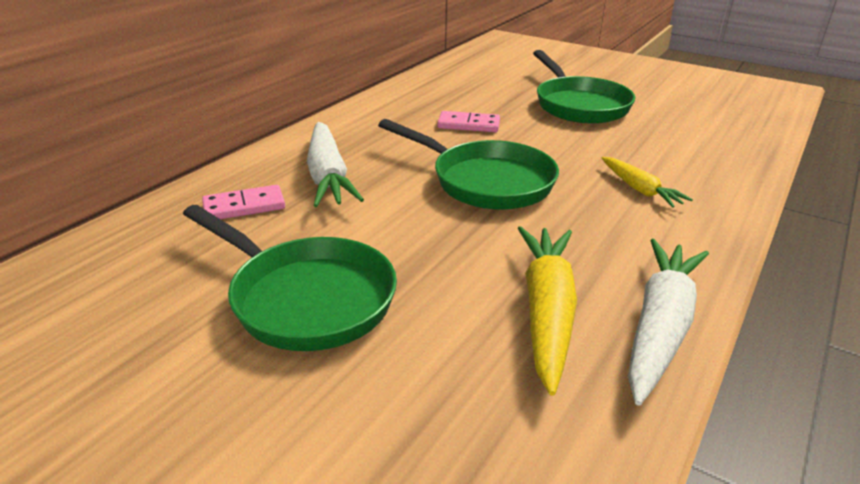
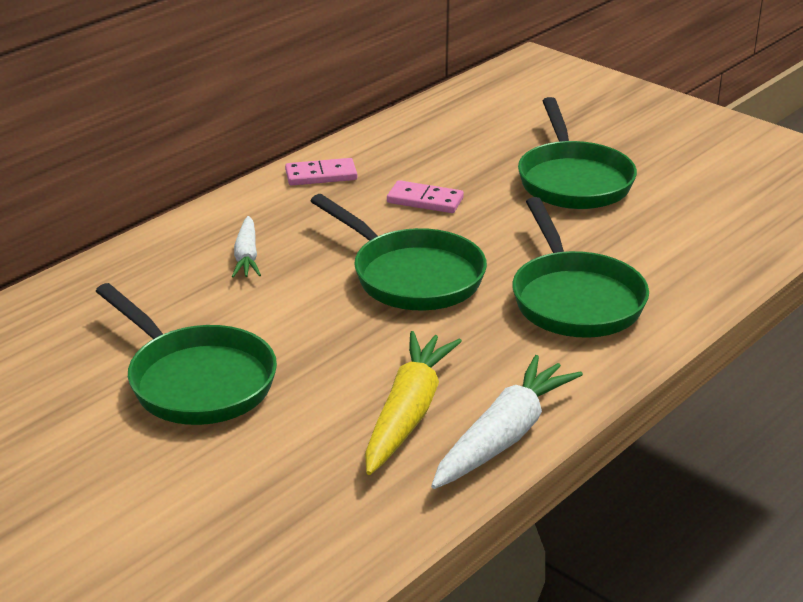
camera: 10 degrees right, 0 degrees up
pink domino [202,185,285,219] -> pink domino moved to [285,158,357,186]
white carrot [307,122,364,207] -> white carrot [232,216,261,278], size x0.59
yellow carrot [602,157,693,208] -> green pan [512,197,649,338]

